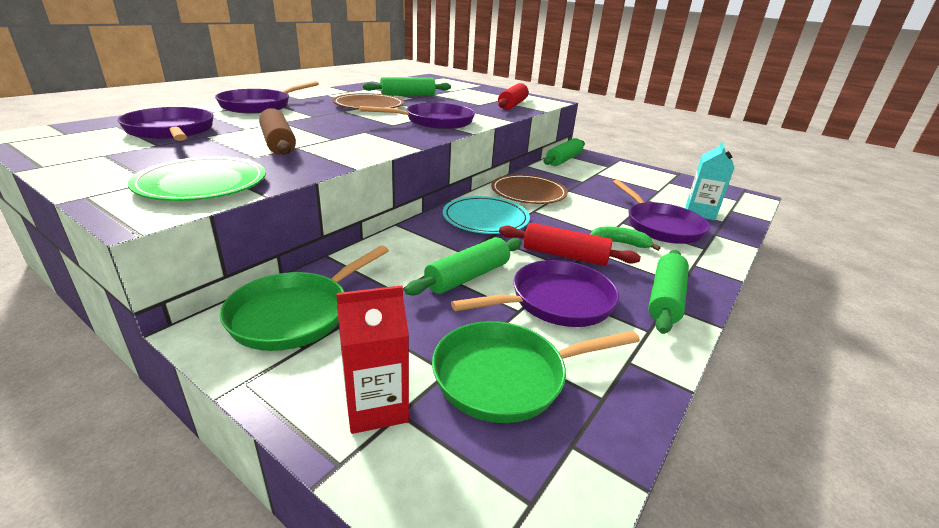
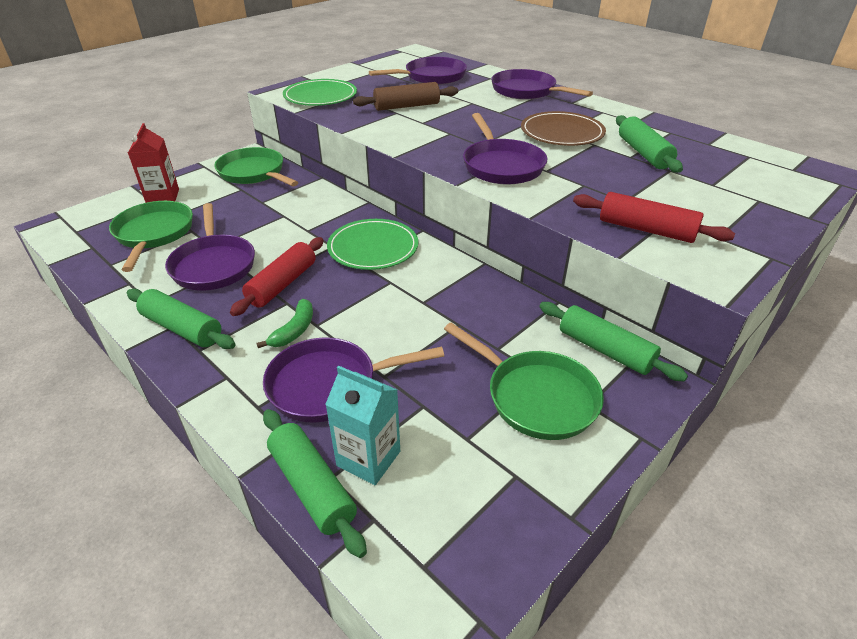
camera: 100 degrees right, 10 degrees up
green rolling pin [404,237,522,296] -> green rolling pin moved to [263,409,367,558]
turquoise plate [443,196,530,234] -> green plate [327,219,418,270]
brown plate [491,174,568,204] -> none
none -> green pan [444,322,604,440]

